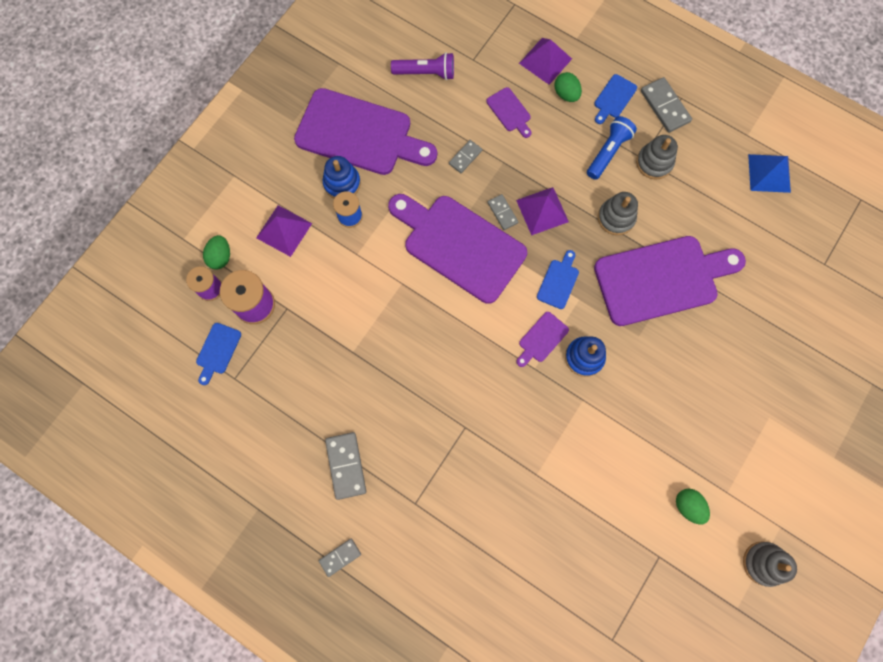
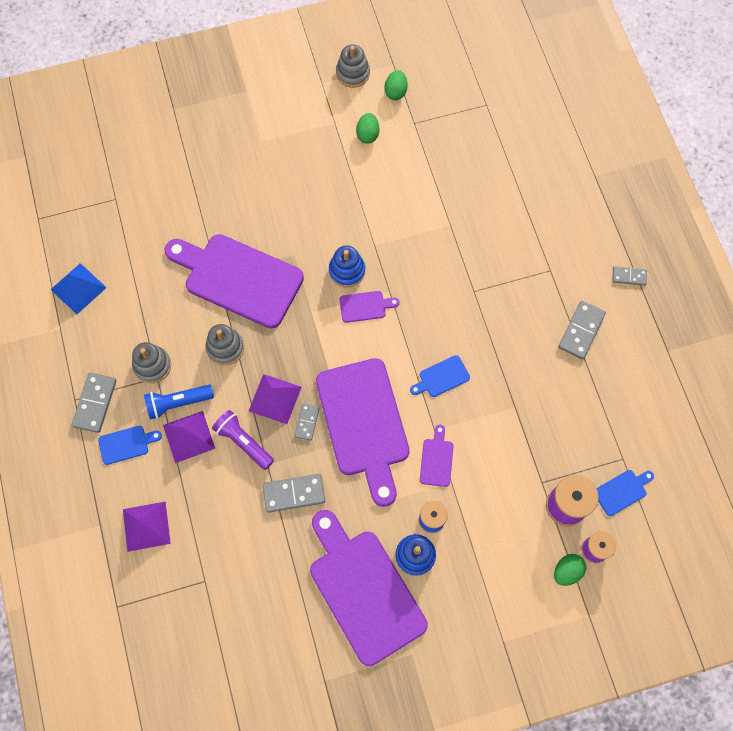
camera: 140 degrees left, 5 degrees down
purple pyramid [256,205,312,257] -> purple pyramid moved to [163,411,215,463]
purple flashlight [391,52,454,80] -> purple flashlight moved to [212,410,274,470]
grey domino [449,140,482,173] -> grey domino [262,474,325,513], size x1.64
purple cutting board [486,87,531,138] -> purple cutting board moved to [420,425,454,487]
blue cutting board [537,250,579,309] -> blue cutting board moved to [410,355,470,397]
green egg [554,72,582,102] -> green egg moved to [384,70,408,100]

